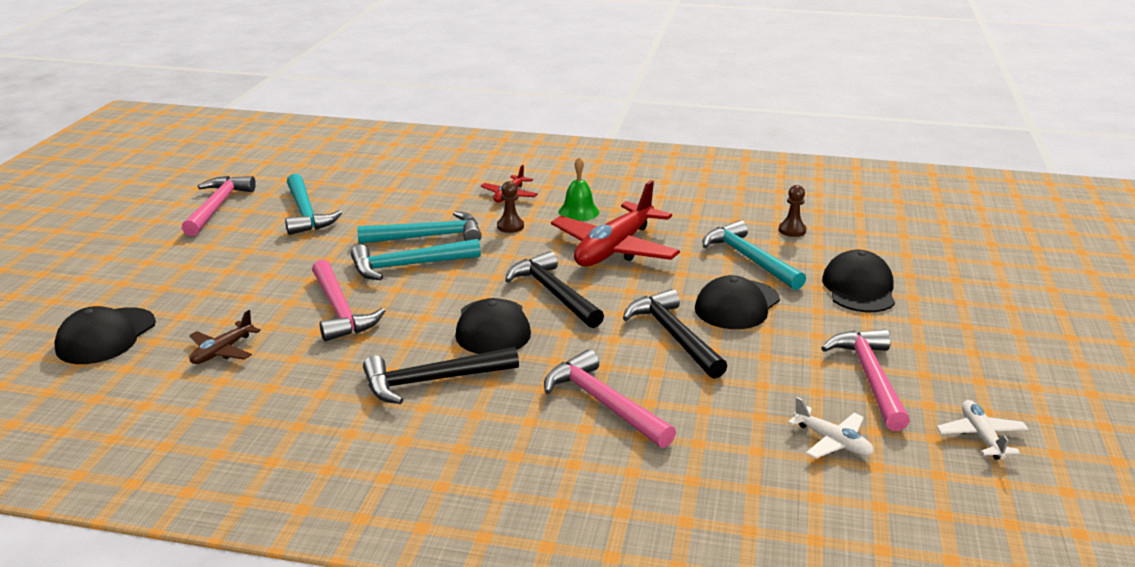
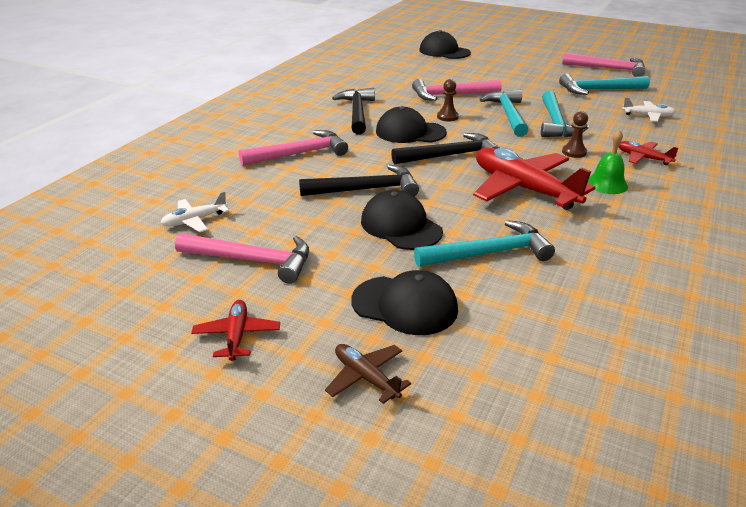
camera: 105 degrees right, 5 degrees up
brown plane [189,310,261,364] -> brown plane moved to [325,344,411,404]
brown pawn [779,185,807,237] -> brown pawn moved to [437,79,459,121]
white plane [936,400,1028,460] -> white plane moved to [622,97,676,122]
none -> red plane [191,300,280,361]

